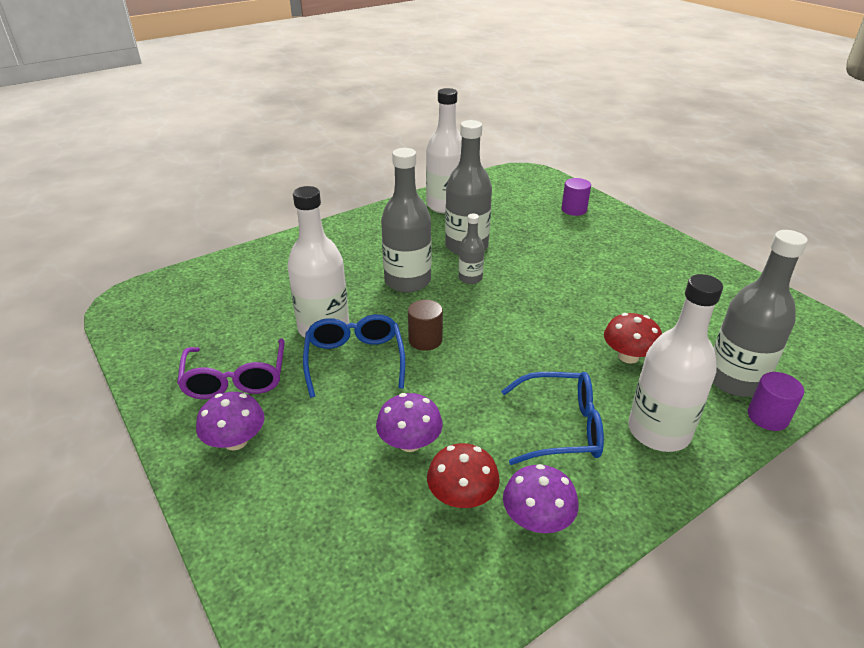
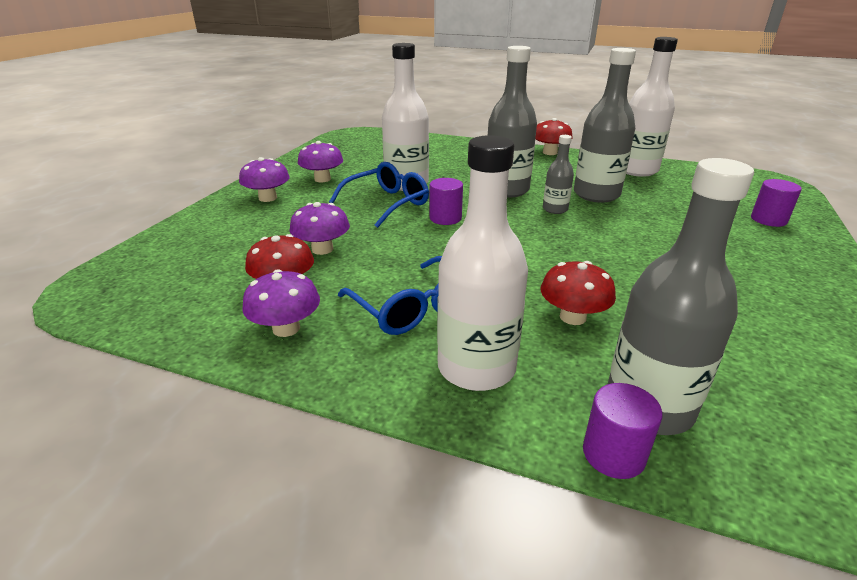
camera: 55 degrees right, 5 degrees down
purple glasses [177,338,285,399] -> purple mushroom [298,141,343,182]
brown cylinder [408,300,443,351] -> purple cylinder [429,178,463,225]
none -> red mushroom [535,118,573,155]

